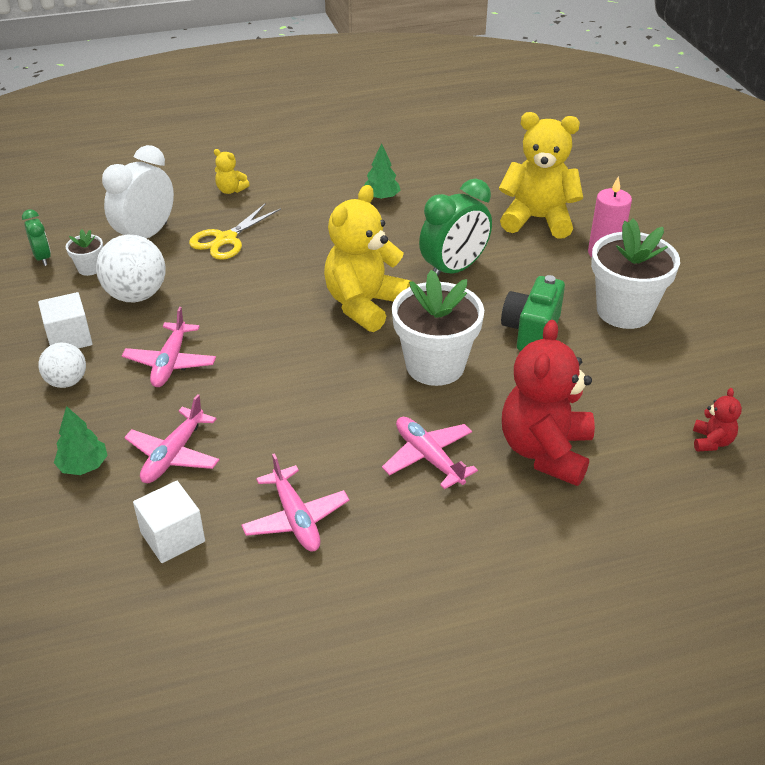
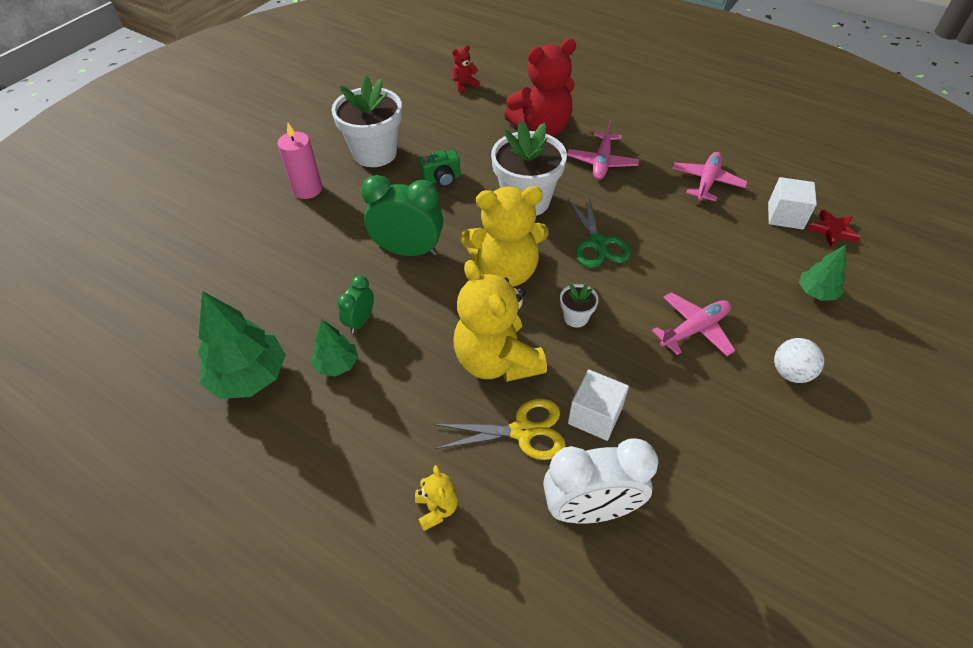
camera: 130 degrees left, 10 degrees up
green clock [22,209,51,266] -> green clock moved to [337,275,374,334]
white cube [38,292,93,349] -> white cube moved to [568,370,629,441]
white flower pot [66,229,103,276] -> white flower pot moved to [560,284,599,328]
white ball [96,235,166,302] -> none
pink plane [124,394,219,483] -> none
yellow teddy bear [499,112,583,239] -> yellow teddy bear moved to [454,260,547,382]
green camera [501,275,565,351] -> green camera [420,150,461,187], size x0.66
none -> green tree [198,291,286,399]
none -> green scissors [567,194,631,268]
none -> red star [807,209,861,247]

